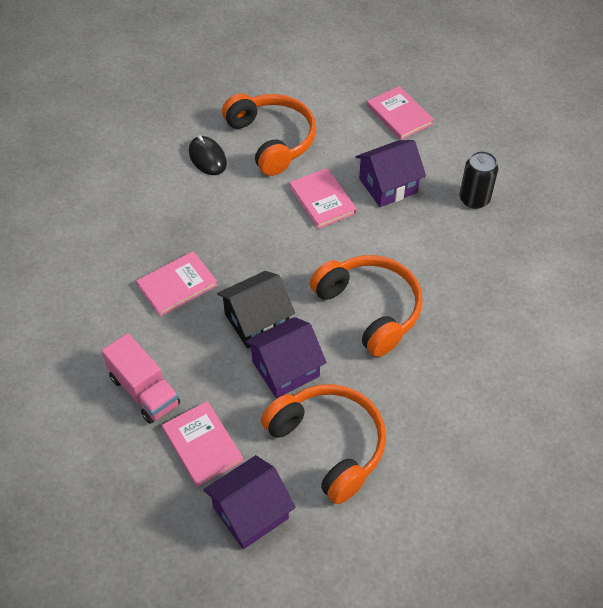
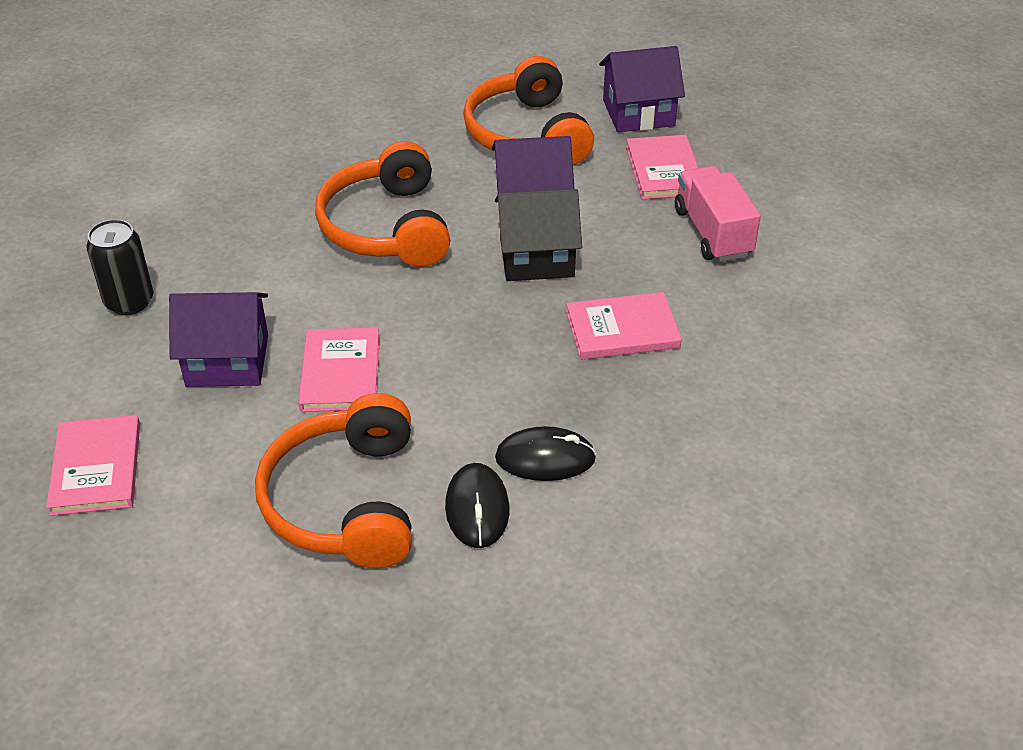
camera: 155 degrees left, 10 degrees down
none -> black mouse [495,426,596,481]

